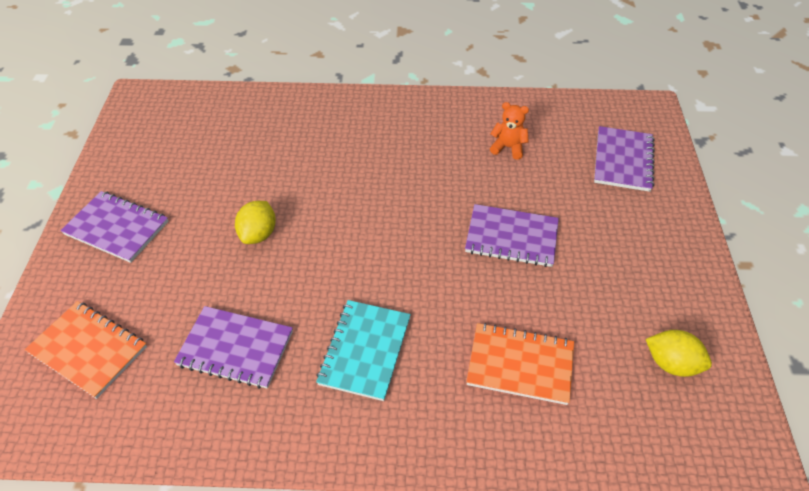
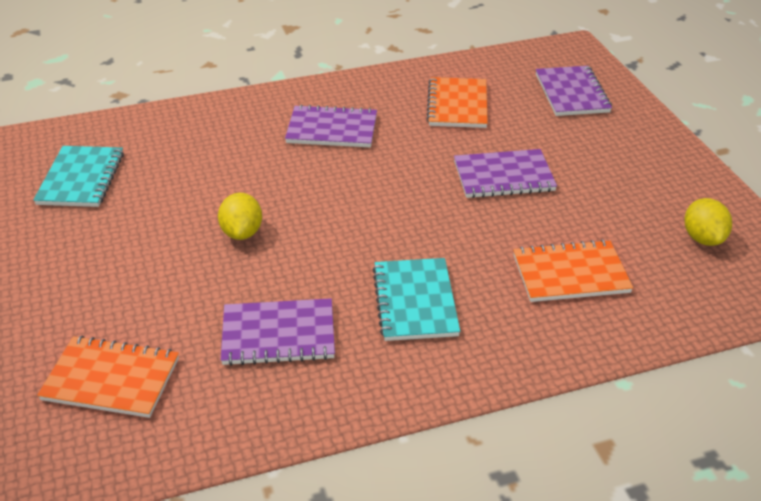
camera: 20 degrees left, 10 degrees down
purple notebook [60,191,168,263] -> purple notebook moved to [285,104,377,147]
orange teddy bear [490,102,529,160] -> orange notebook [426,77,488,128]
yellow lemon [646,330,712,377] -> yellow lemon turned 75 degrees clockwise [684,198,732,246]
none -> turquoise notebook [33,146,124,207]

